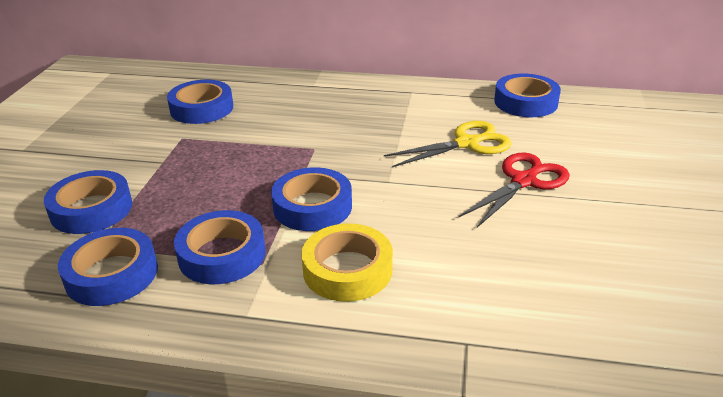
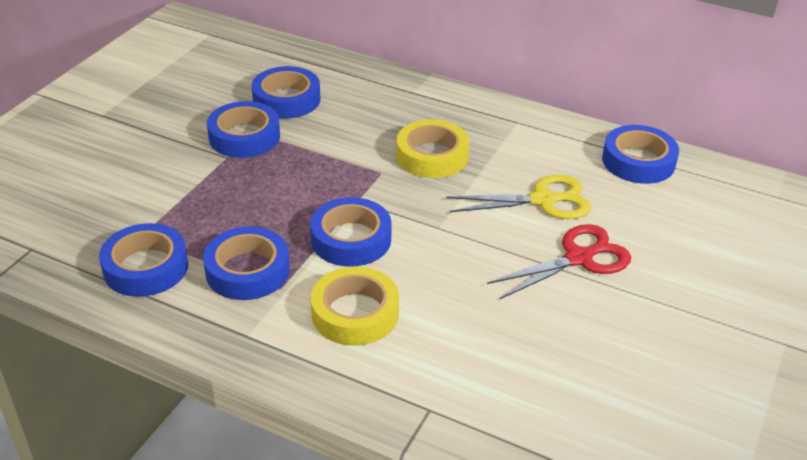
camera: 15 degrees right, 5 degrees up
blue tape [44,170,132,234] -> blue tape moved to [207,101,280,158]
none -> yellow tape [396,120,470,178]

